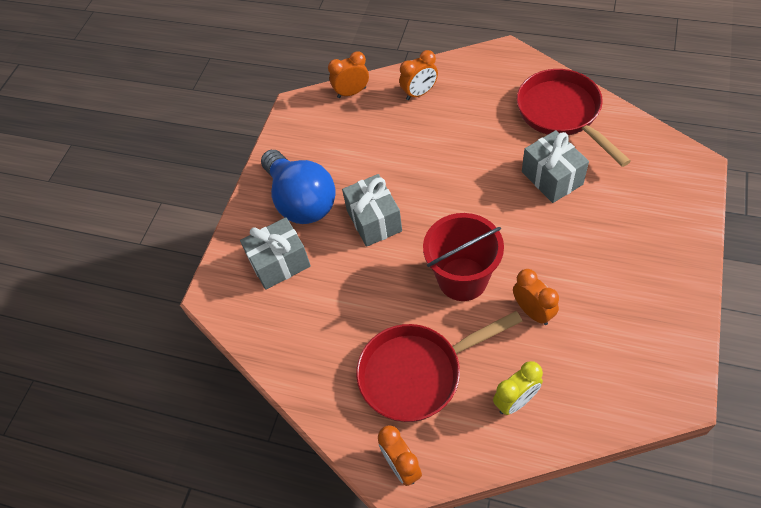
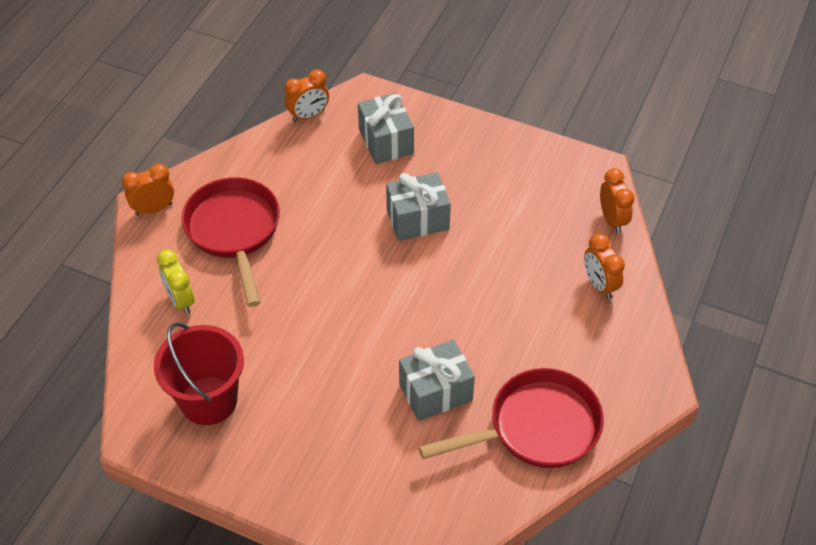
camera: 90 degrees right, 5 degrees down
blue light bulb [261,150,336,224] -> none
red bucket [423,213,504,301] -> red bucket moved to [154,322,244,425]
orange clock [513,269,559,325] -> orange clock moved to [285,70,329,122]

